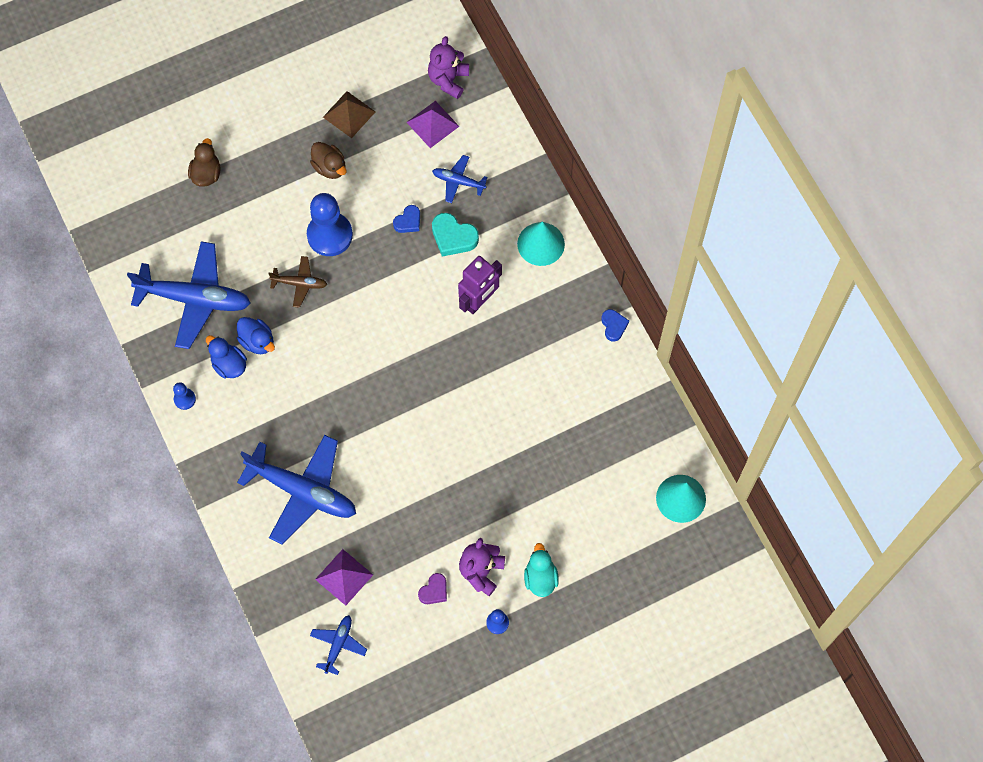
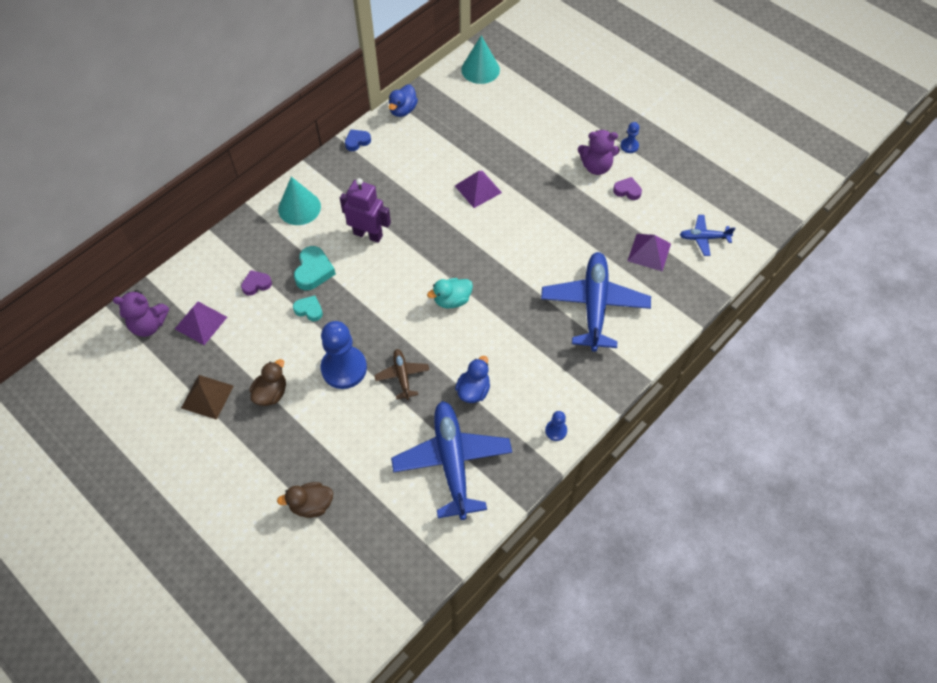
camera: 110 degrees left, 10 degrees down
blue duck [206,335,247,379] -> blue duck moved to [389,84,418,117]
blue heart [393,205,420,233] -> turquoise heart [293,296,323,321]
blue plane [432,155,488,203] -> purple heart [241,270,272,296]
turquoise duck [524,543,559,597] -> turquoise duck moved to [427,278,473,308]
none -> purple pyramid [455,171,502,208]

